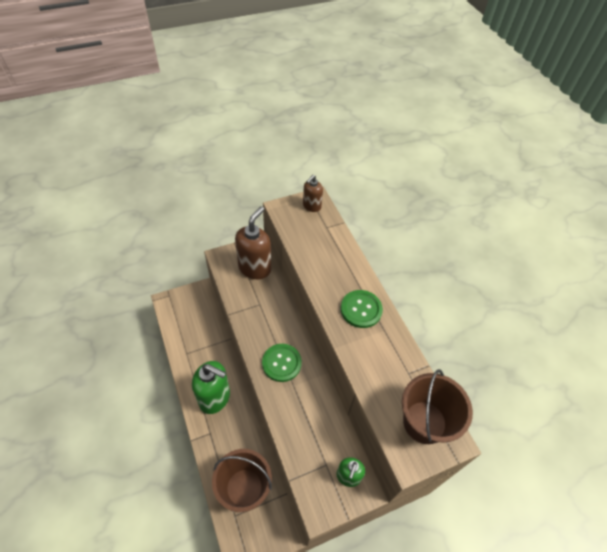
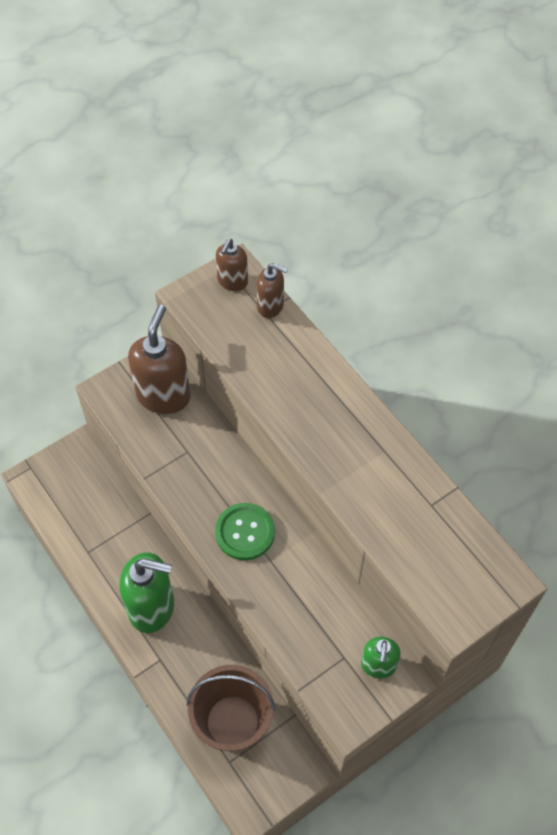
camera: 10 degrees left, 5 degrees up
green button [341,290,383,328] -> none
brown bucket [402,369,473,444] -> none
none -> brown soap dispenser [257,263,288,318]

